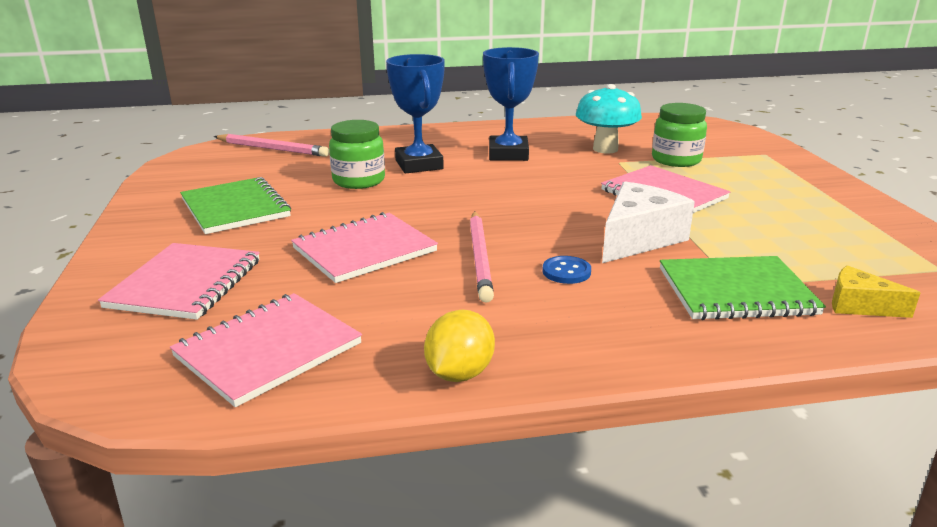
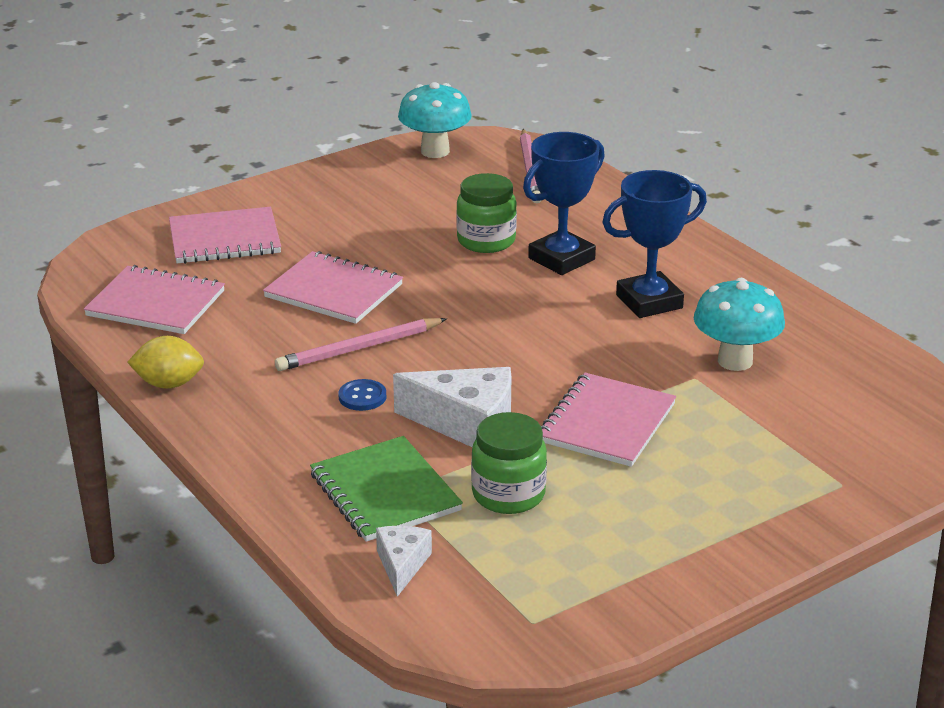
camera: 65 degrees right, 5 degrees up
green notebook [180,177,291,234] -> none
green jar [652,103,707,167] -> green jar moved to [471,412,547,514]
yellow cheese [832,265,920,318] -> white cheese [376,526,432,597]
none -> turquoise mushroom [398,82,472,158]

